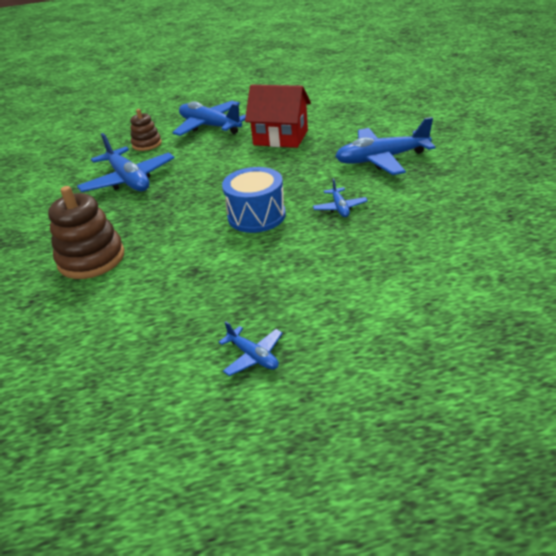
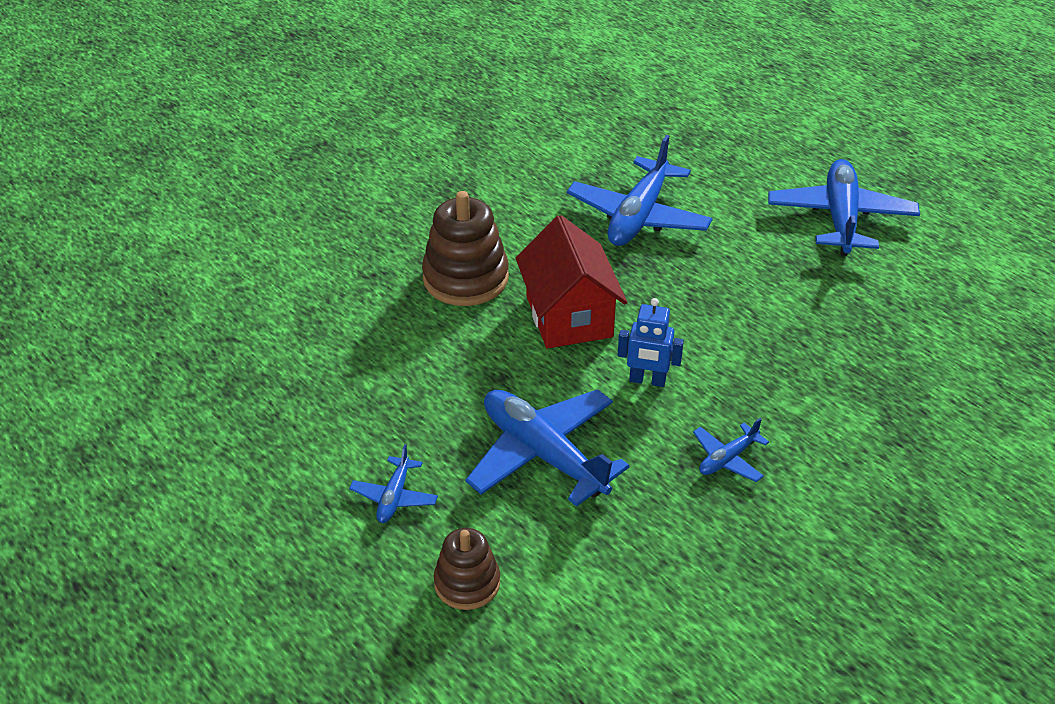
camera: 55 degrees right, 5 degrees up
brown stacking toy [130,109,162,151] -> brown stacking toy moved to [434,528,500,610]
blue drum [222,167,286,233] -> blue robot [618,298,684,387]
red house [245,85,311,148] -> red house moved to [516,215,627,349]
blue plane [335,117,435,175] -> blue plane moved to [466,389,630,507]

